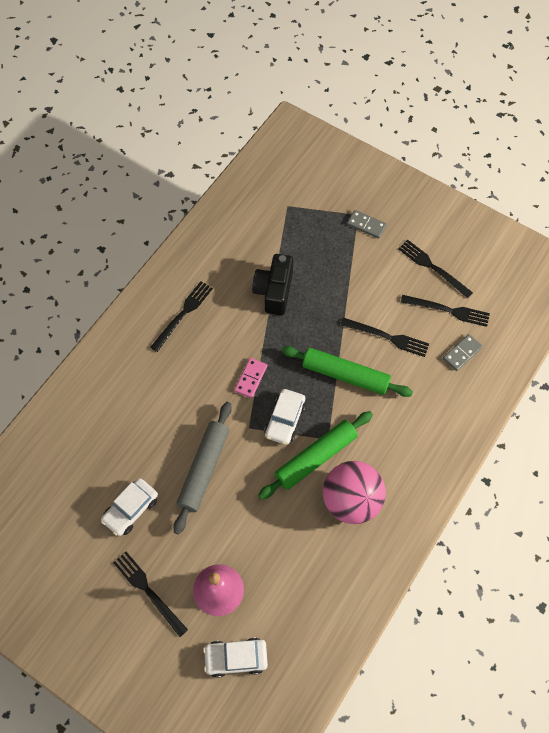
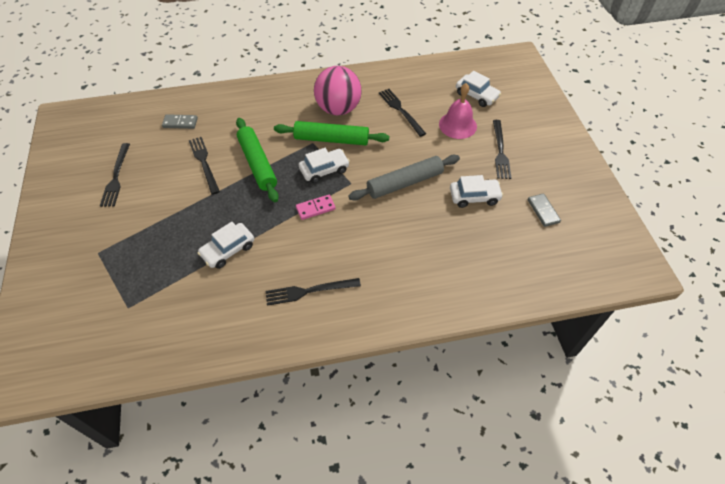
camera: 135 degrees left, 10 degrees down
black camera [252,254,293,315] -> white car [198,222,254,269]
grey domino [347,210,387,239] -> grey domino moved to [528,193,561,227]
black fork [401,295,490,327] -> black fork moved to [379,89,426,137]

